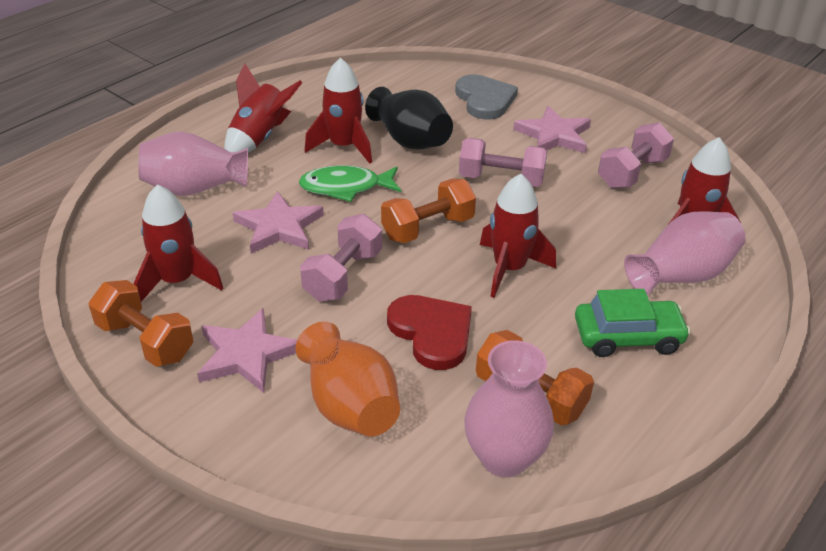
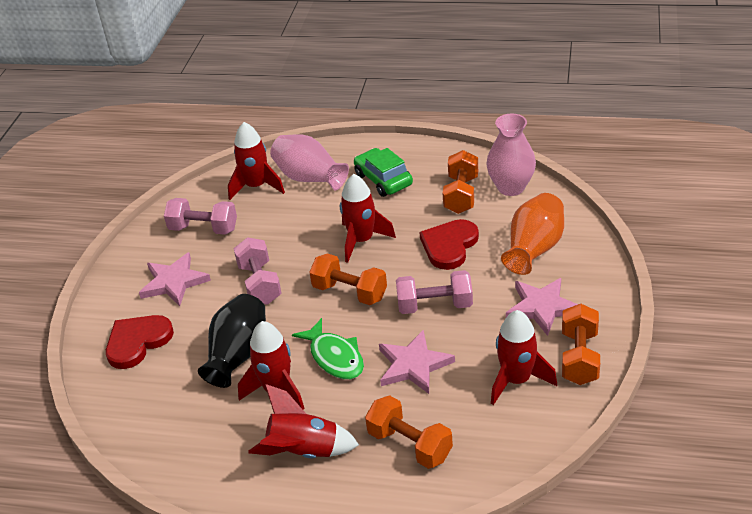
camera: 115 degrees left, 0 degrees up
pink vase [138,132,248,196] -> orange dumbbell [365,396,453,469]
grey heart [455,74,518,120] -> red heart [106,315,174,369]

